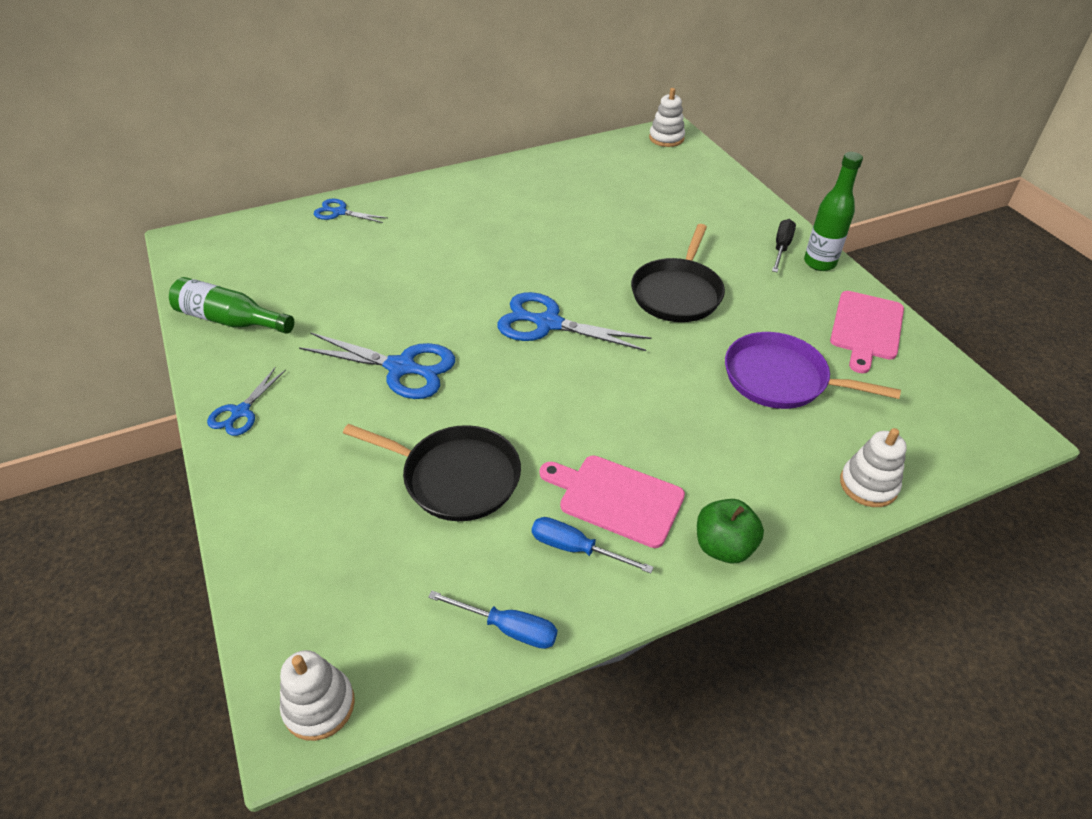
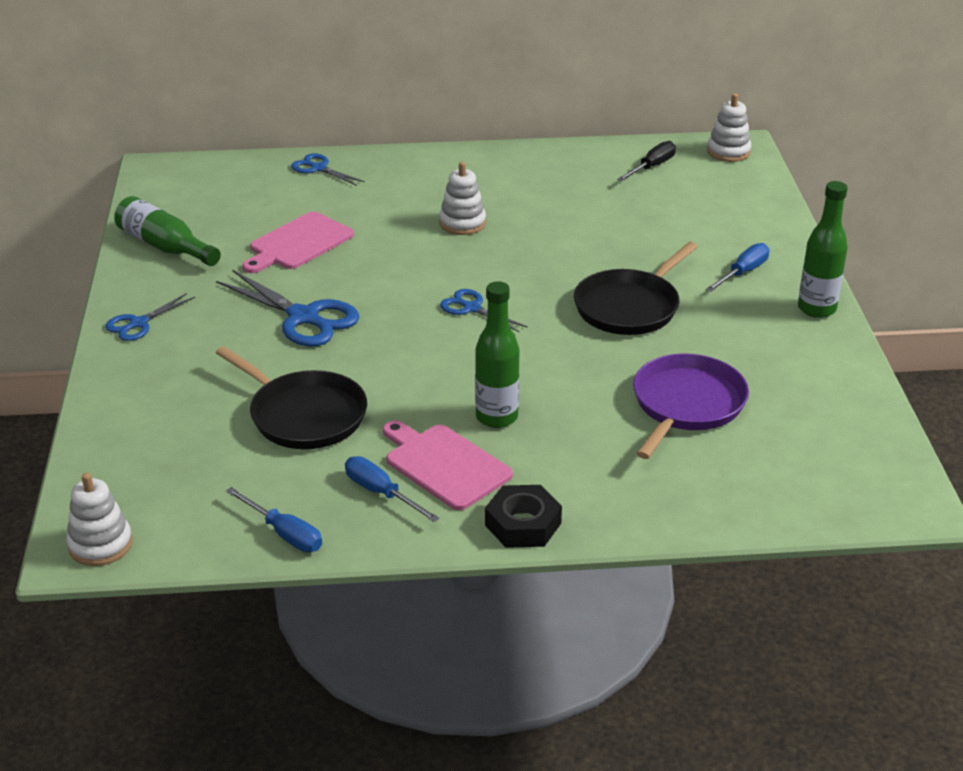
camera: 20 degrees right, 10 degrees down
blue scissors [497,292,651,351] -> blue scissors [440,289,528,333], size x0.58
green apple [697,499,764,563] -> black nut [485,485,562,548]
purple pan [725,332,901,409] -> purple pan turned 75 degrees clockwise [633,354,749,459]
black screwdriver [772,219,796,272] -> black screwdriver moved to [617,141,676,181]
pink cutting board [830,291,904,373] -> pink cutting board moved to [242,212,354,273]
white stacking toy [840,428,907,507] -> white stacking toy moved to [439,162,486,235]
none -> green bottle [475,281,520,428]
none -> blue screwdriver [706,243,769,292]

